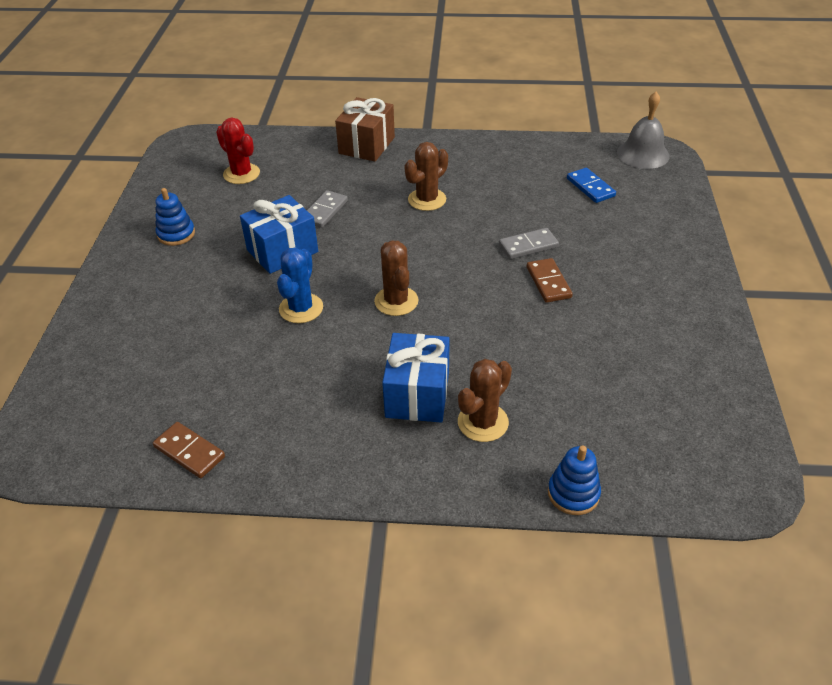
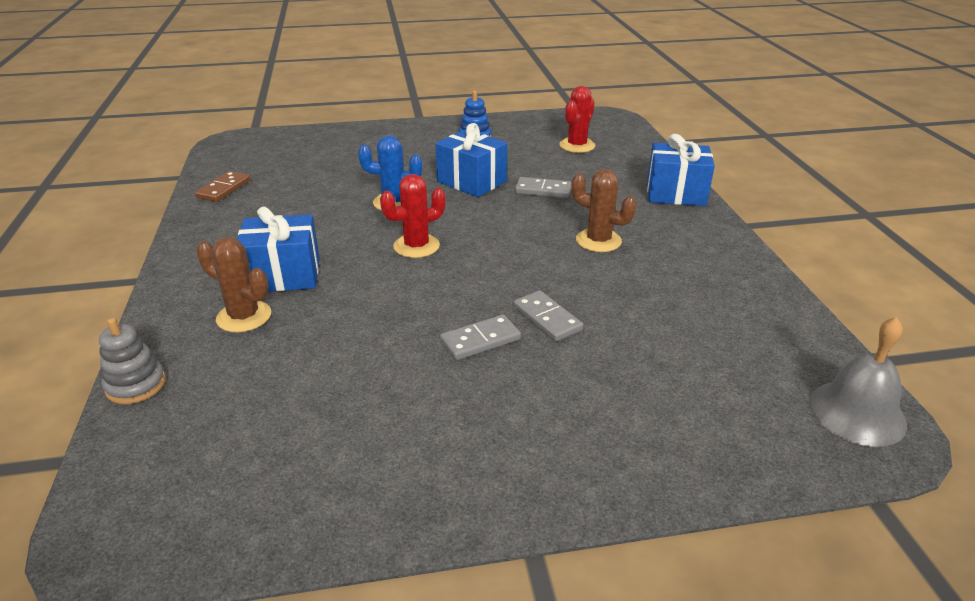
camera: 75 degrees right, 10 degrees down
brown gift [335,97,395,161] -> blue gift [647,134,715,206]
brown cactus [374,240,418,316] -> red cactus [380,174,446,258]
brown domino [527,258,573,303] -> grey domino [440,315,521,360]
blue stacking toy [548,446,601,515] -> grey stacking toy [99,318,166,404]
blue domino [567,168,616,203] -> none

